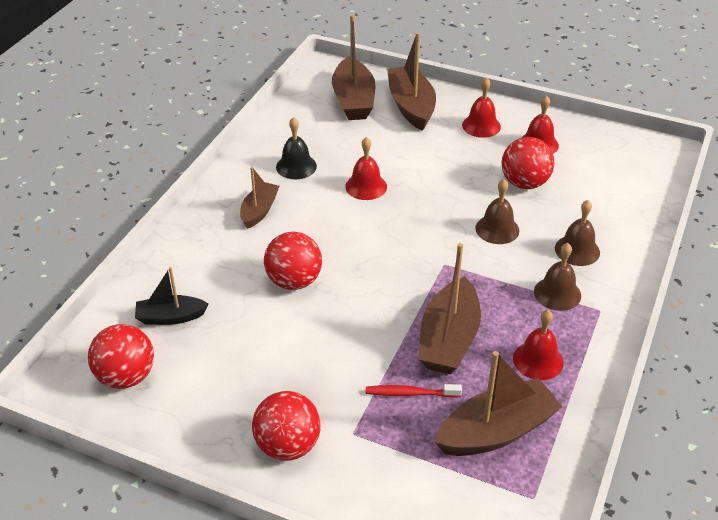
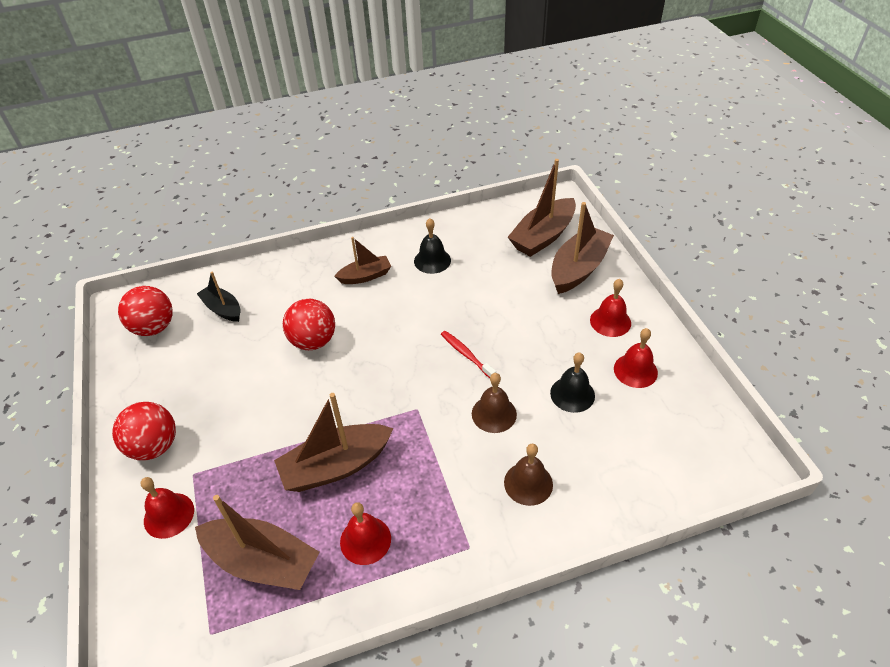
camera: 50 degrees right, 5 degrees up
red bell [345,137,387,200] -> red bell moved to [140,477,194,539]
red toothbrush [366,384,462,398] -> red toothbrush moved to [441,331,496,378]
red ball [502,137,554,189] -> black bell [550,352,595,413]
brown bell [534,243,581,311] -> none

